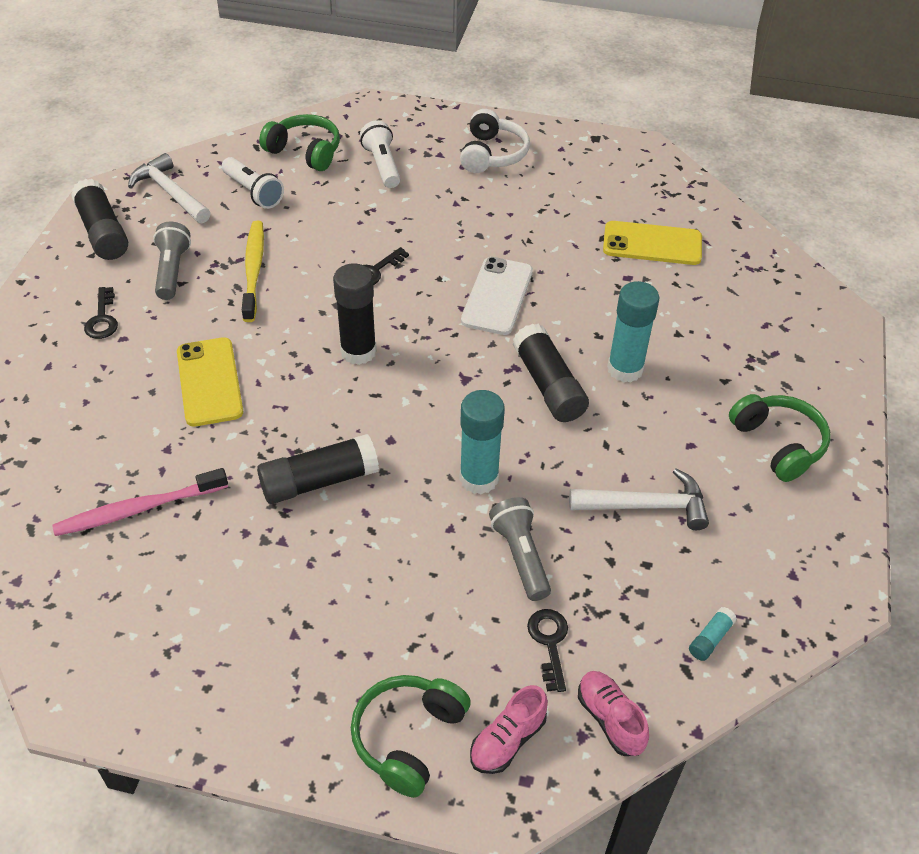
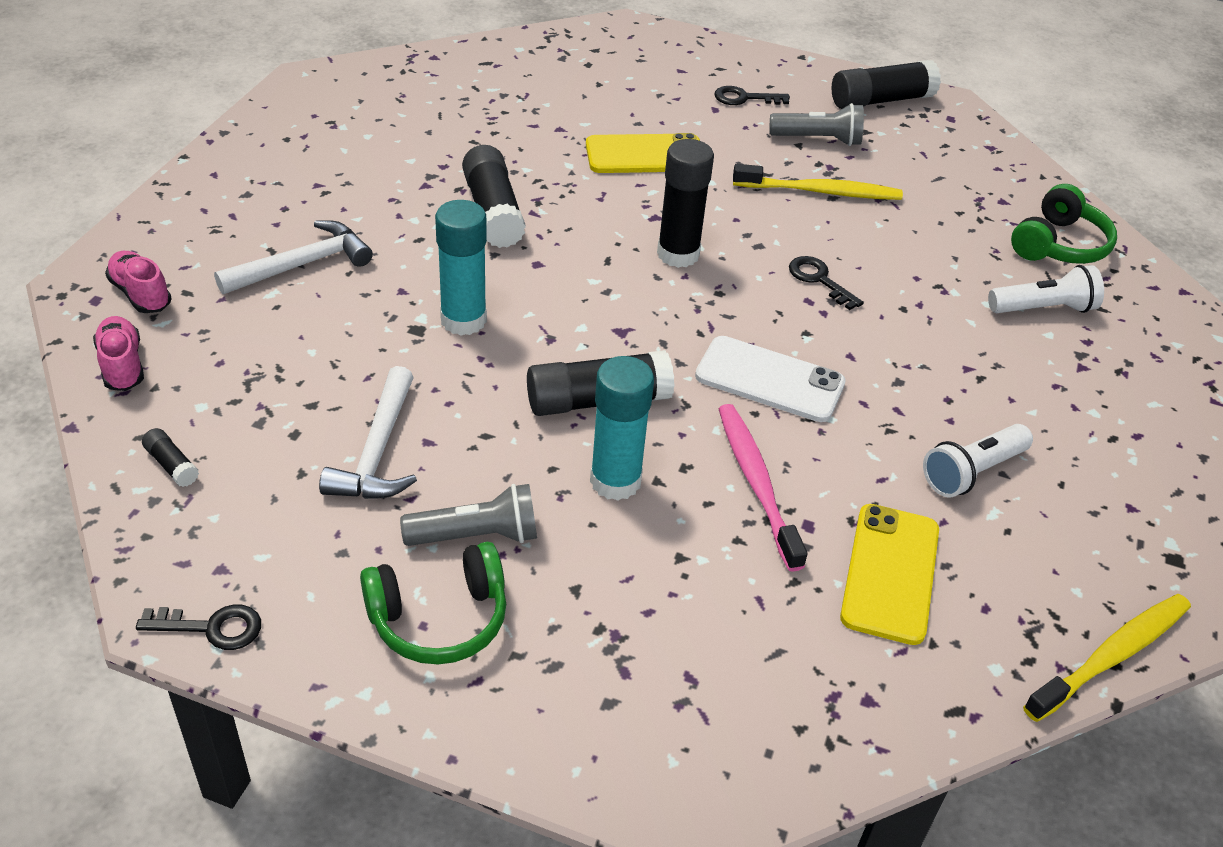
camera: 95 degrees right, 5 degrees down
pink toothbrush [52,468,228,536] -> pink toothbrush moved to [719,404,808,571]
white hammer [128,153,211,223] -> white hammer moved to [214,220,373,294]
white flashlight [222,157,284,209] -> white flashlight moved to [923,424,1033,498]
green headphones [351,675,471,798] -> none
white headphones [460,109,530,173] -> none
grey flashlight [489,497,551,601] -> grey flashlight moved to [400,484,537,546]
black key [527,609,568,692] -> black key moved to [136,604,261,650]
pink shoe [578,671,649,756] -> pink shoe turned 90 degrees counterclockwise [93,316,144,391]
turquoise glue stick [689,607,737,661] -> black glue stick [142,428,199,487]
none -> yellow toothbrush [1023,594,1191,722]

